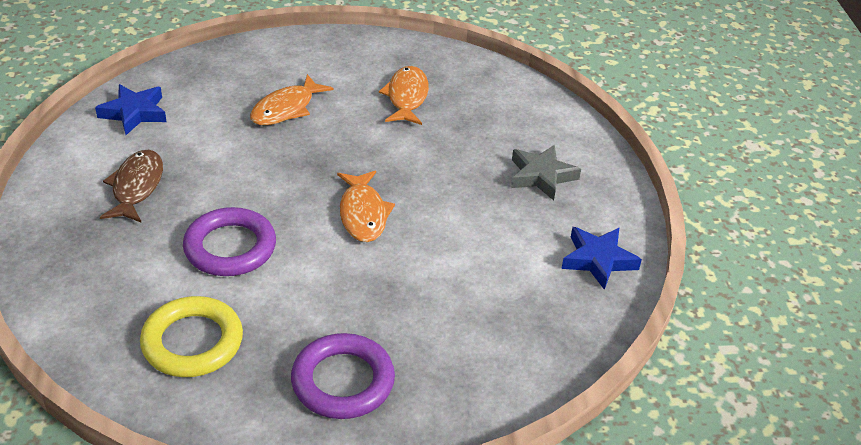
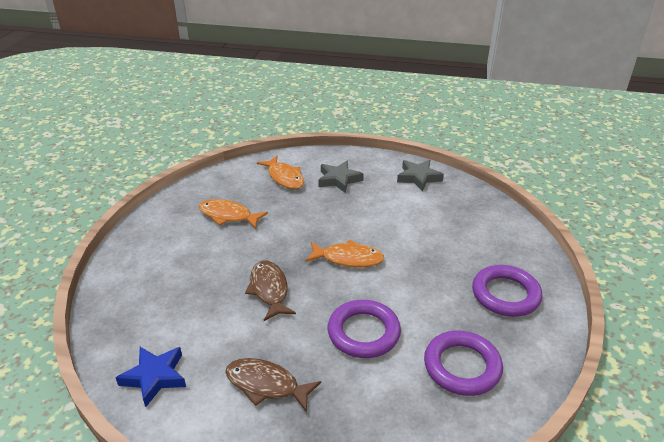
camera: 70 degrees left, 5 degrees down
yellow ring [140,296,243,377] -> purple ring [424,331,503,396]
orange fish [250,74,333,125] -> orange fish moved to [257,156,304,189]
blue star [561,227,642,290] -> grey star [397,160,444,191]
none -> brown fish [245,261,296,321]

